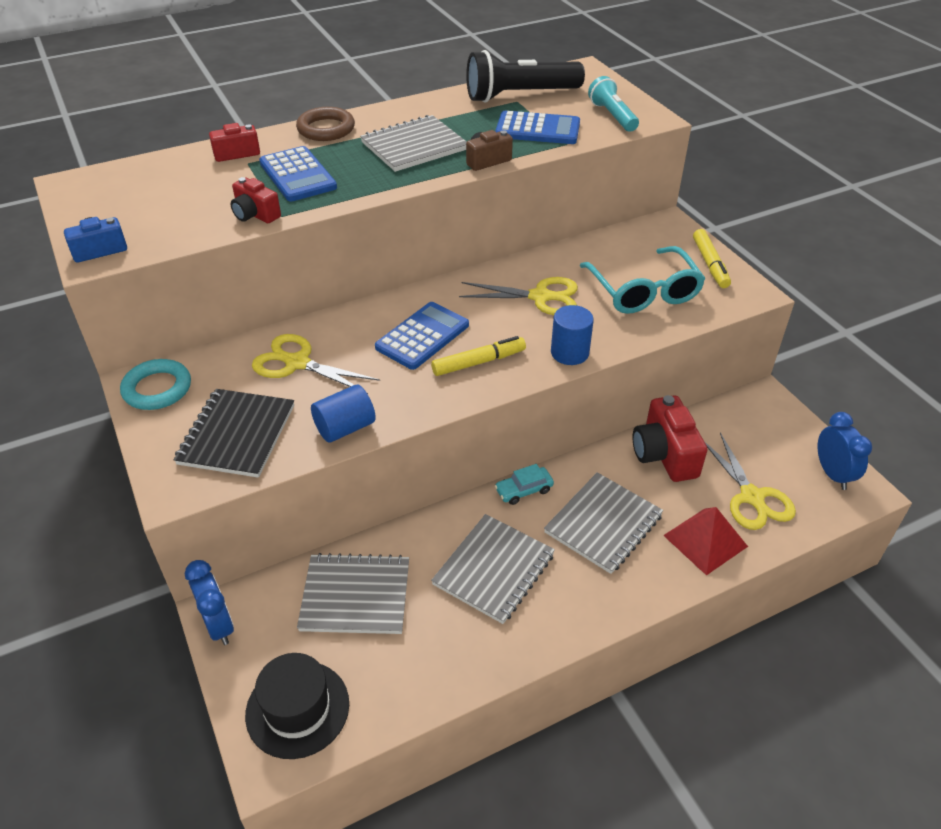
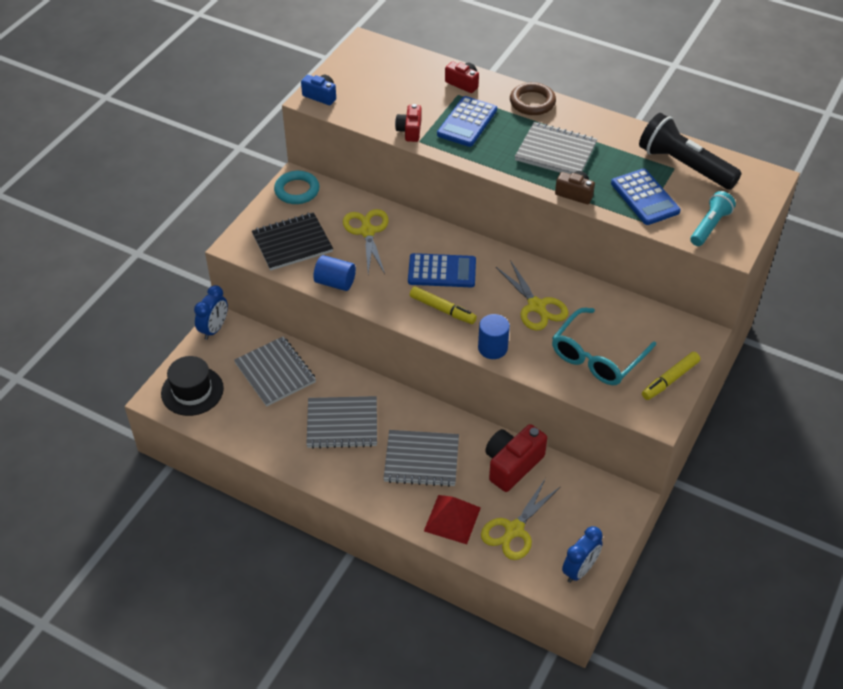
camera: 55 degrees right, 5 degrees up
turquoise car [495,464,554,505] -> none

